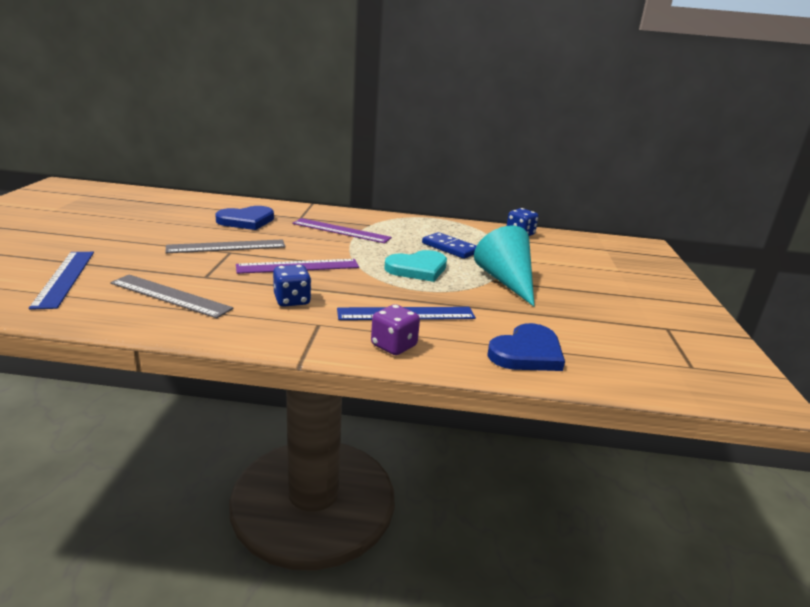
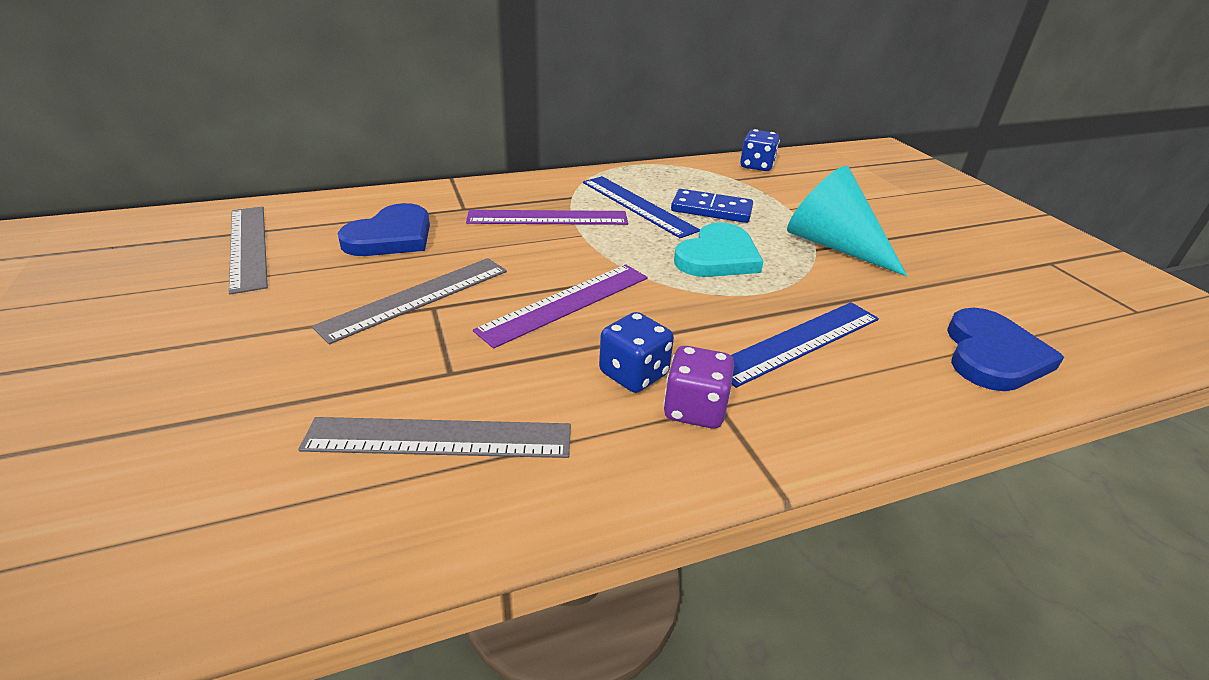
camera: 25 degrees left, 10 degrees up
blue ruler [29,252,94,310] -> blue ruler moved to [583,176,700,238]
purple dice [371,304,420,355] -> purple dice moved to [663,346,734,429]
none -> grey ruler [229,206,268,295]

